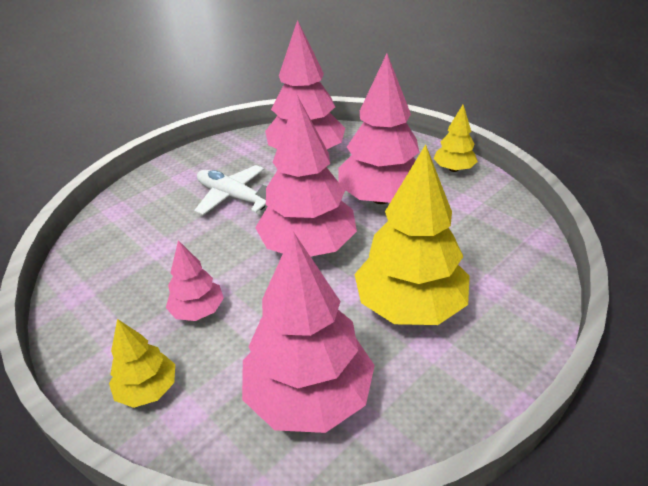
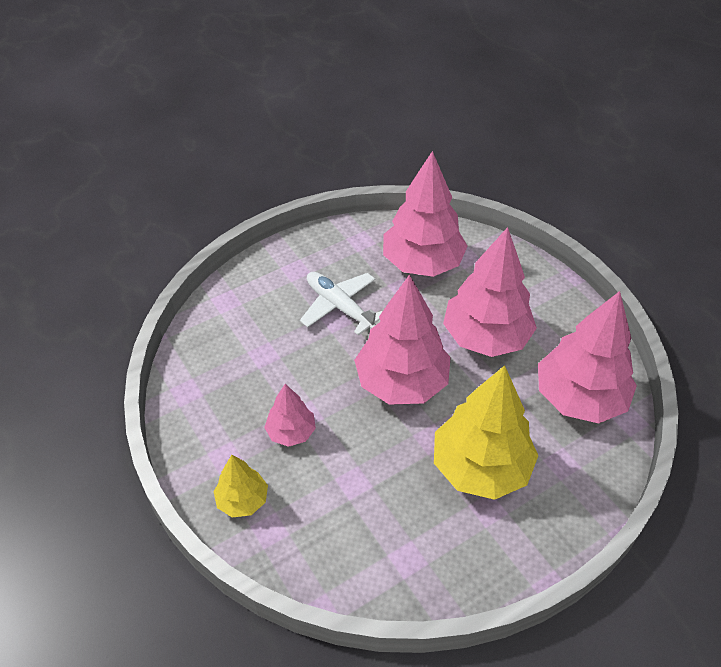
camera: 10 degrees right, 10 degrees up
pink tree [242,231,375,433] -> pink tree moved to [538,291,637,423]
yellow tree [433,105,478,172] -> none

